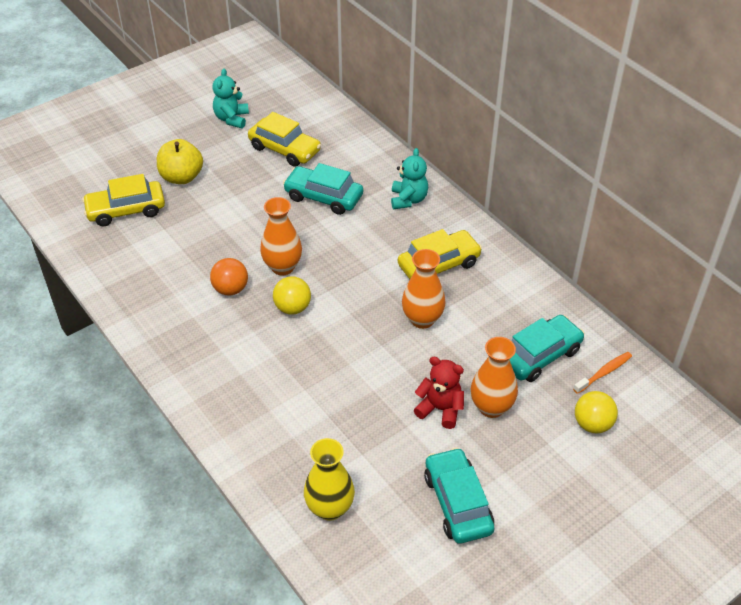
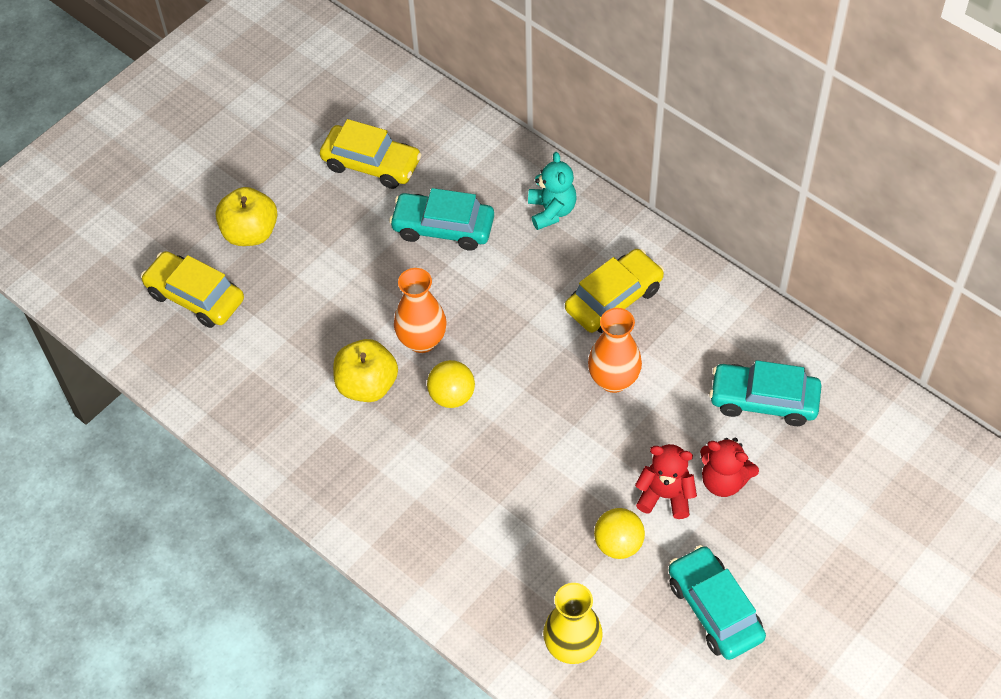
camera: 10 degrees left, 10 degrees up
yellow car [82,174,165,226] -> yellow car turned 60 degrees clockwise [141,251,244,328]
orange ball [210,258,248,295] -> yellow apple [333,339,398,402]
turquoise teddy bear [212,68,249,128] -> none
orange vase [471,337,518,418] -> red teddy bear [700,438,759,497]
turquoise car [509,315,585,382] -> turquoise car turned 120 degrees counterclockwise [709,360,822,426]
orange toothbrush [573,352,632,394] -> none
yellow ball [575,391,618,433] -> yellow ball moved to [594,508,645,559]

